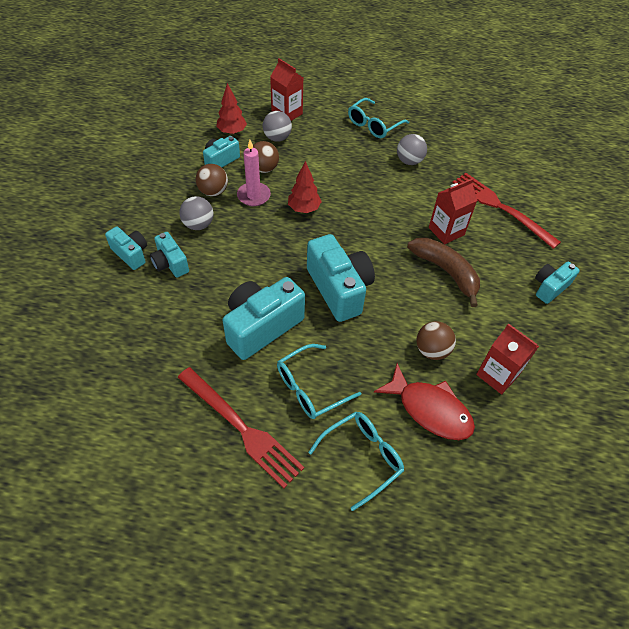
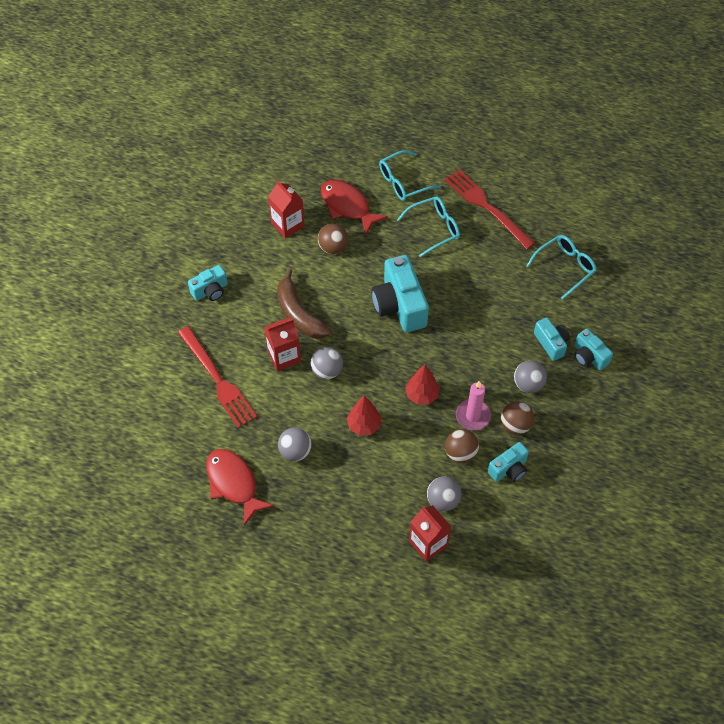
camera: 170 degrees left, 5 degrees up
red tree [216,83,247,135] -> red tree moved to [347,396,381,436]
turquoise camera [222,277,305,360] -> none
turquoise glasses [348,98,409,138] -> turquoise glasses moved to [526,235,597,300]
none -> red fish [206,449,275,526]
none -> grey ball [311,347,343,379]

